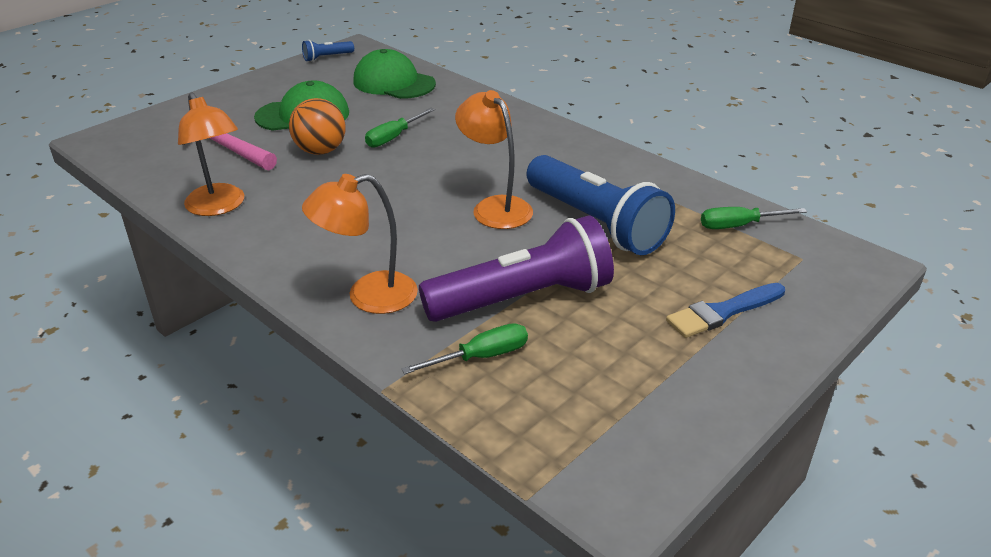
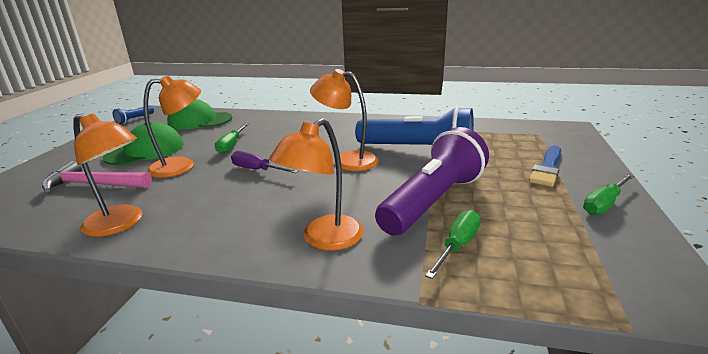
camera: 30 degrees left, 10 degrees down
orange ball [289,98,346,155] -> orange lamp [144,75,201,178]
green screwdriver [701,207,807,229] -> green screwdriver moved to [583,174,634,215]
none -> purple screwdriver [231,151,299,173]

